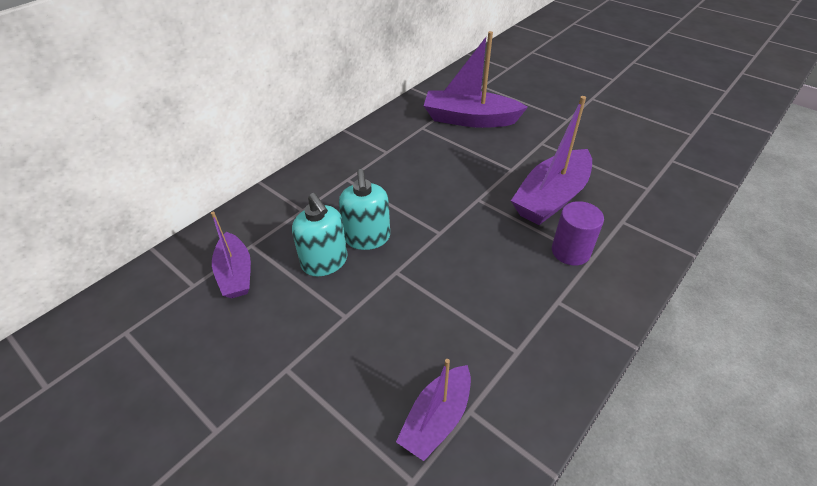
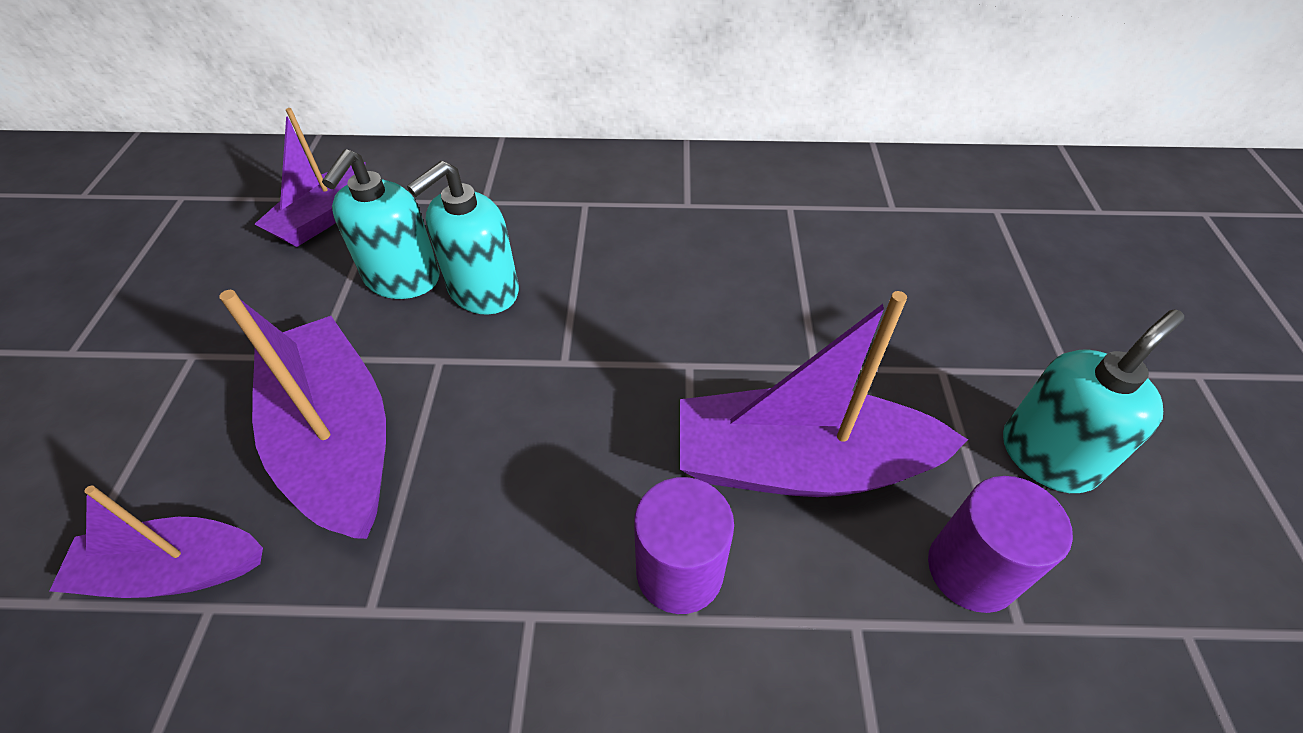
camera: 50 degrees right, 5 degrees up
purple boat [424,31,528,128] -> purple boat moved to [219,290,386,539]
none -> purple cylinder [928,476,1073,613]
none -> turquoise soap dispenser [1003,309,1184,493]

